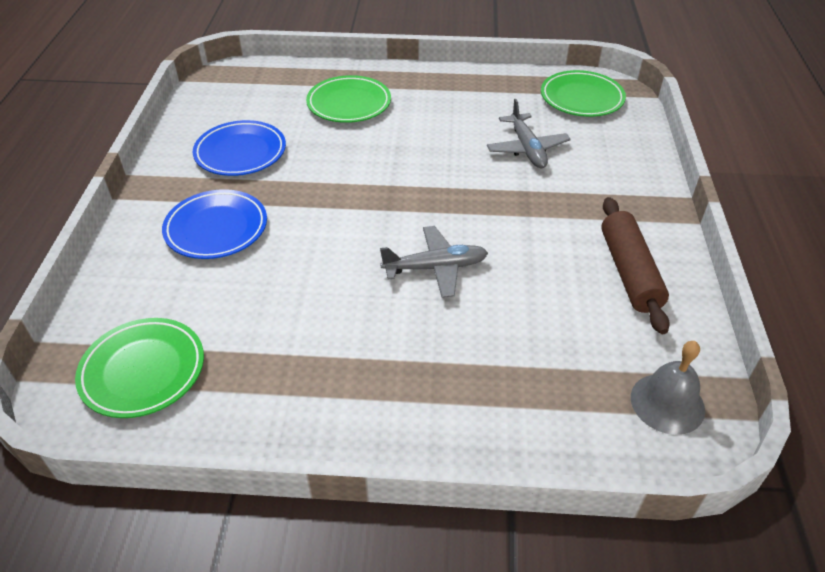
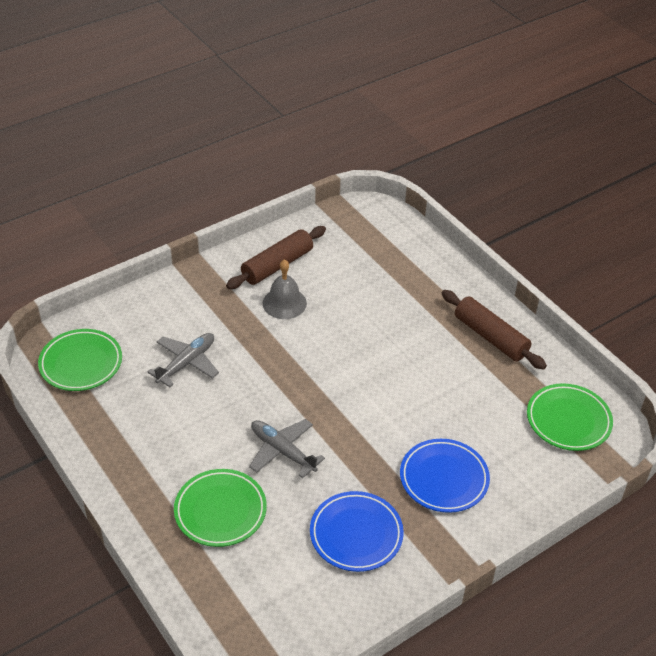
camera: 130 degrees left, 0 degrees up
grey plane [380,226,488,298] -> grey plane moved to [249,419,325,478]
grey bell [631,341,705,435] -> grey bell moved to [263,259,307,319]
none -> brown rolling pin [441,290,547,370]

